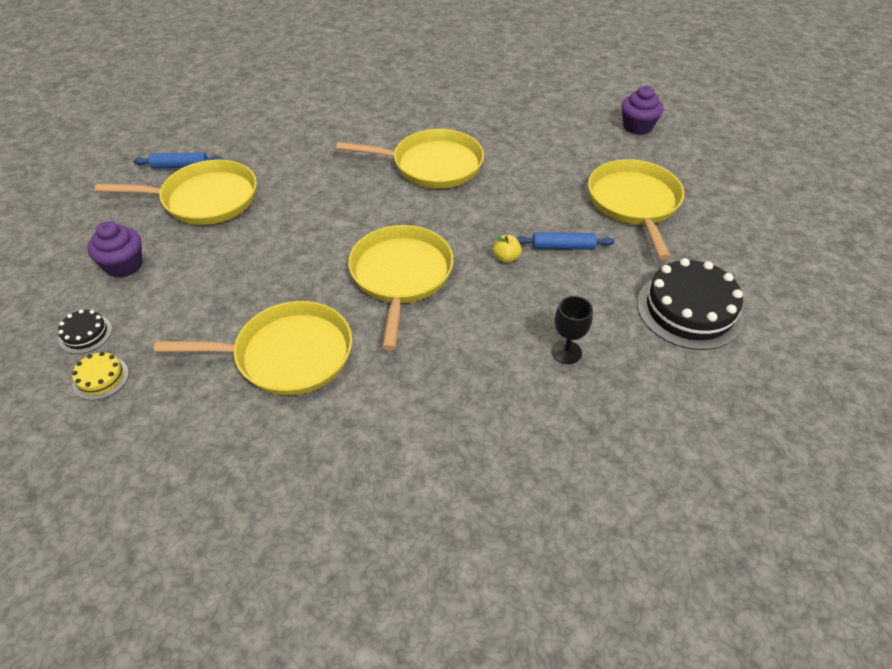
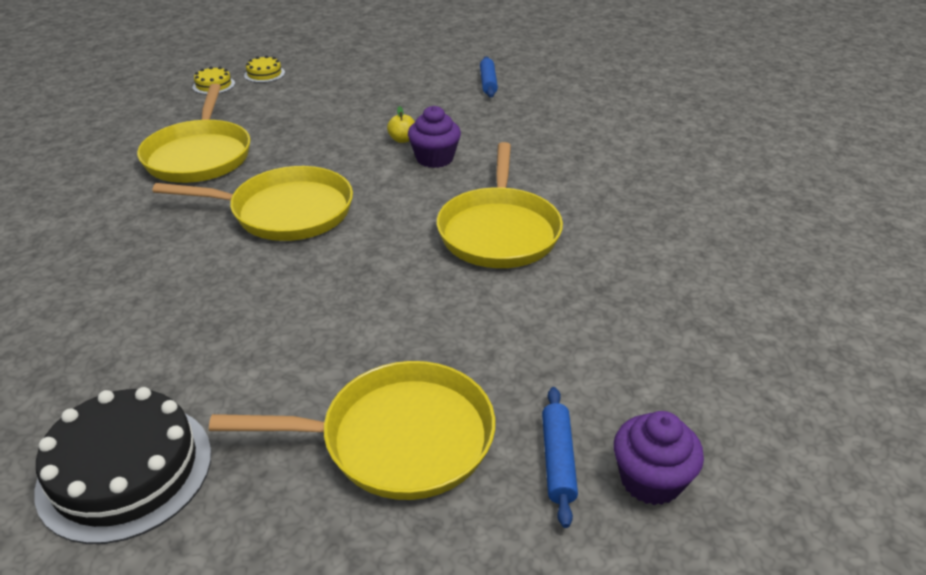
camera: 90 degrees right, 10 degrees down
black cake [58,309,112,354] -> yellow cake [244,55,285,83]
purple cupcake [87,221,142,278] -> purple cupcake moved to [408,106,461,168]
yellow pan [95,160,257,225] -> none
yellow apple [493,235,522,263] -> yellow apple moved to [387,106,415,143]
blue rolling pin [516,232,615,250] -> blue rolling pin moved to [542,387,578,528]
black goblet [551,296,593,364] -> none

